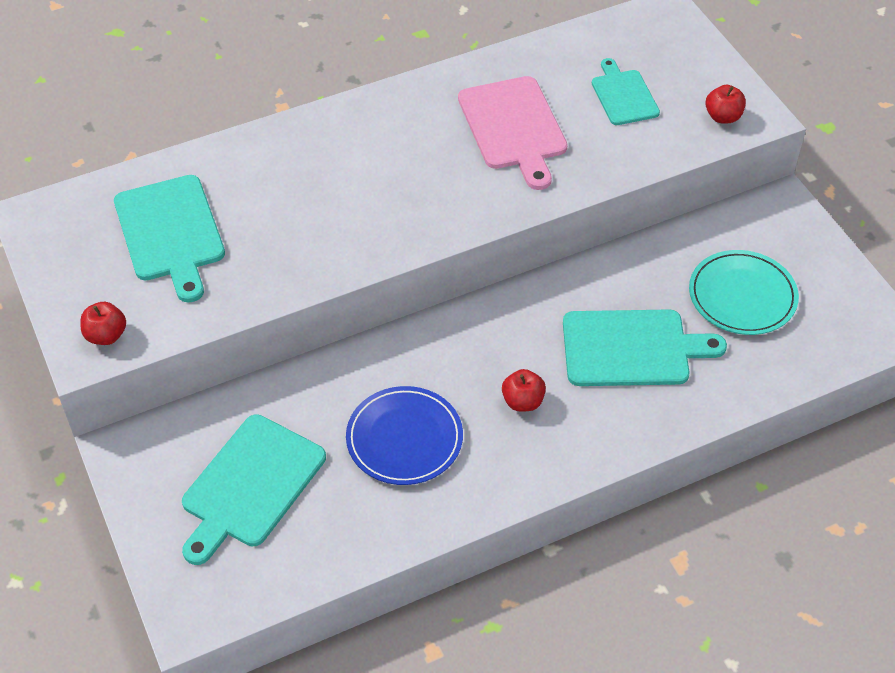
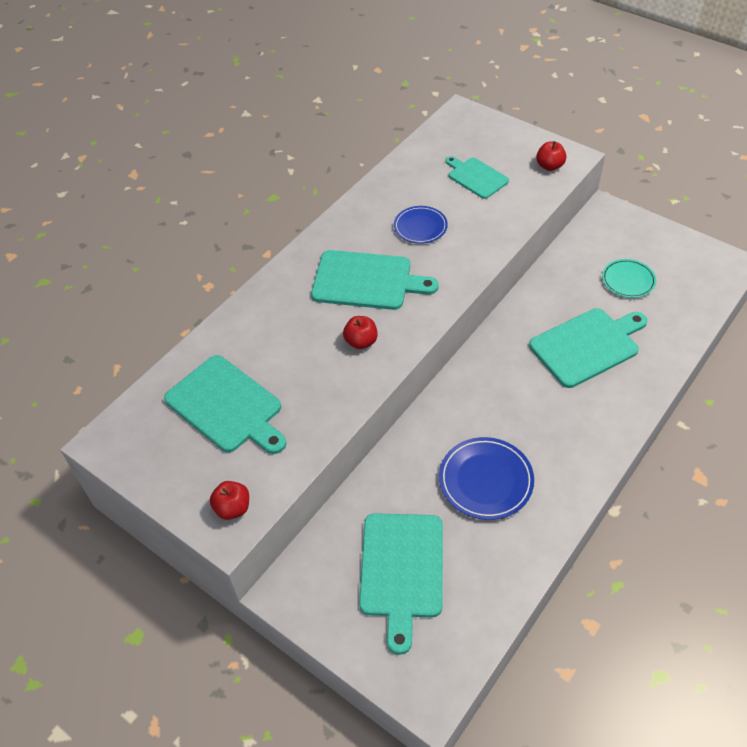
camera: 25 degrees left, 0 degrees up
pink cutting board [458,76,567,190] -> blue plate [394,206,448,244]
red apple [502,369,546,411] -> red apple moved to [343,316,378,349]
turquoise plate [689,250,799,335] -> turquoise plate [602,259,656,298], size x0.66
none -> turquoise cutting board [311,250,439,310]

